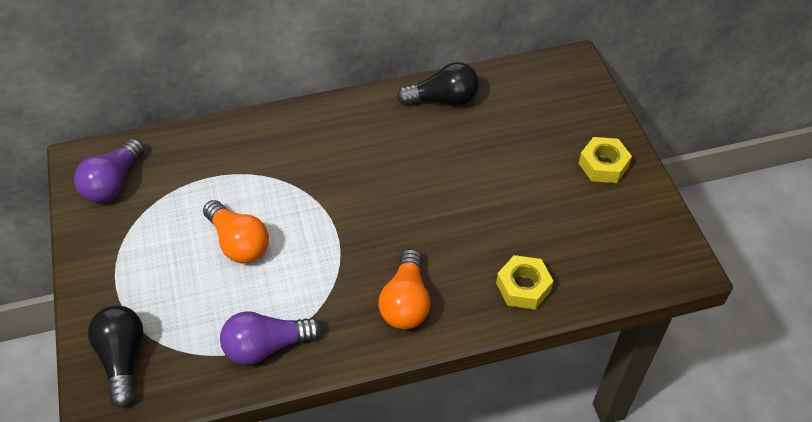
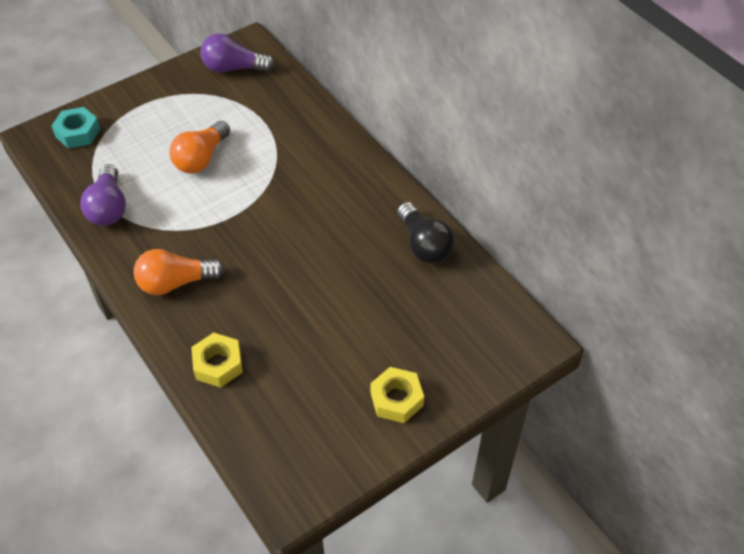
camera: 70 degrees right, 0 degrees up
black light bulb [88,305,143,408] -> turquoise nut [52,107,100,149]
purple light bulb [220,311,322,365] -> purple light bulb turned 150 degrees counterclockwise [80,164,126,226]

